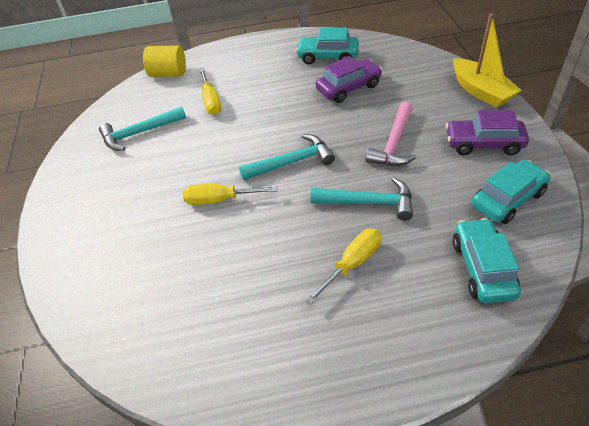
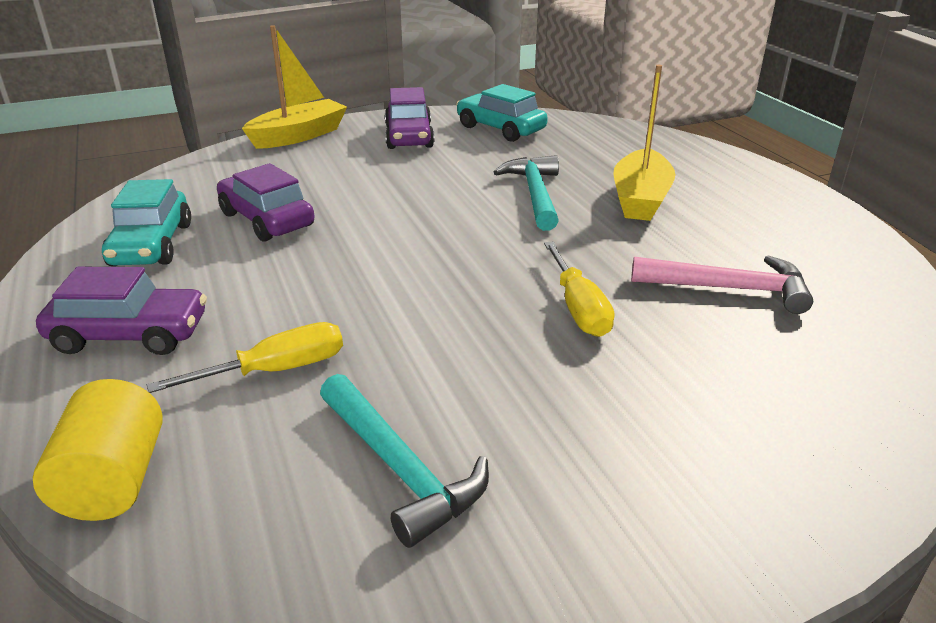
camera: 105 degrees left, 15 degrees down
turquoise hammer [239,134,335,180] -> none
yellow screwdriver [306,229,382,304] -> yellow boat [613,65,676,221]
pink hammer [366,101,416,166] -> pink hammer moved to [631,256,813,314]
turquoise car [452,218,521,303] -> none
none -> purple car [36,267,207,355]

